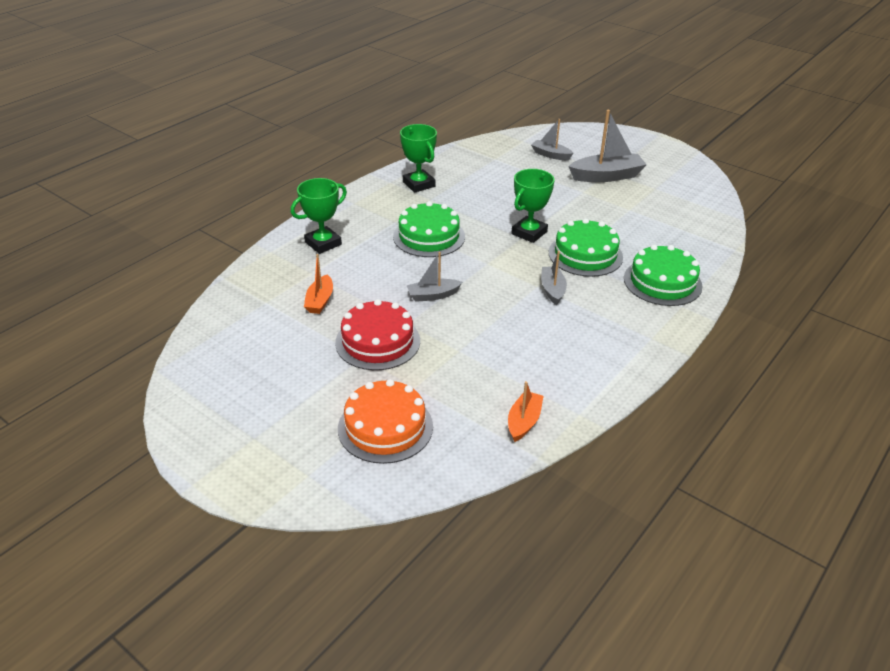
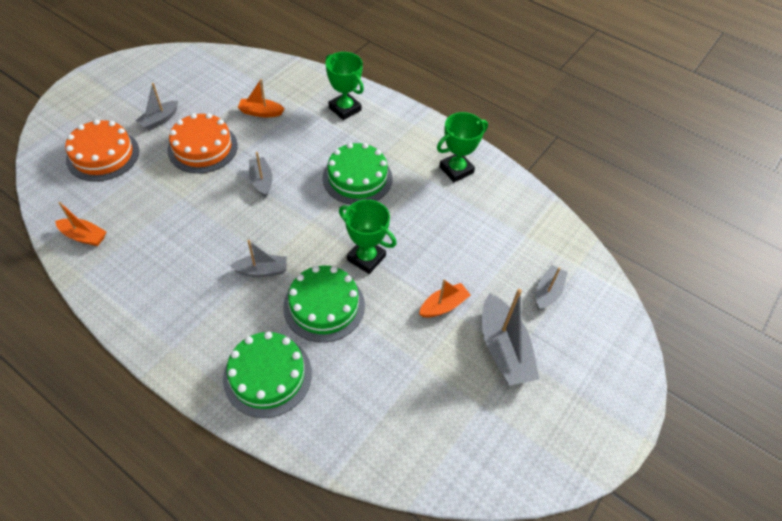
camera: 85 degrees right, 15 degrees up
red cake [335,299,420,370] -> orange cake [167,113,238,173]
none -> grey boat [135,83,178,131]
none -> orange boat [419,279,471,318]

